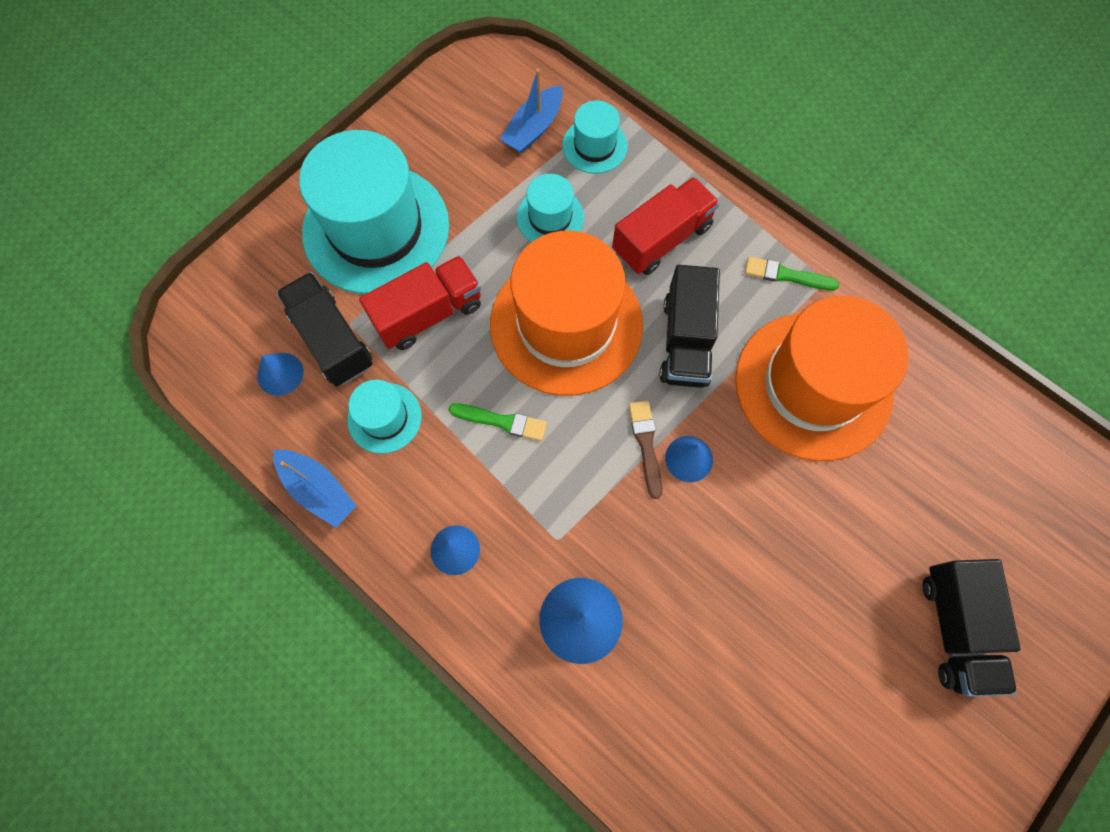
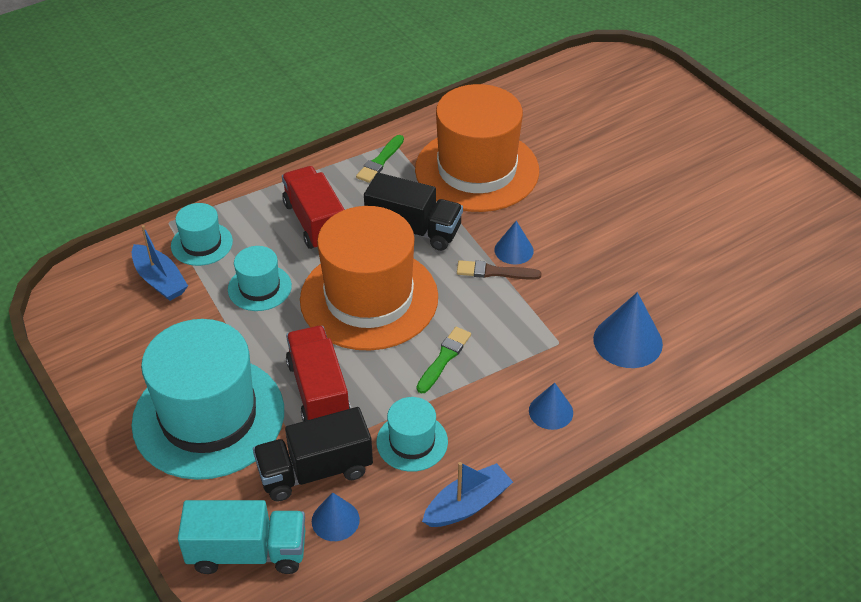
camera: 75 degrees left, 25 degrees down
black truck [922,559,1021,697] -> none
none -> turquoise truck [178,500,305,574]

